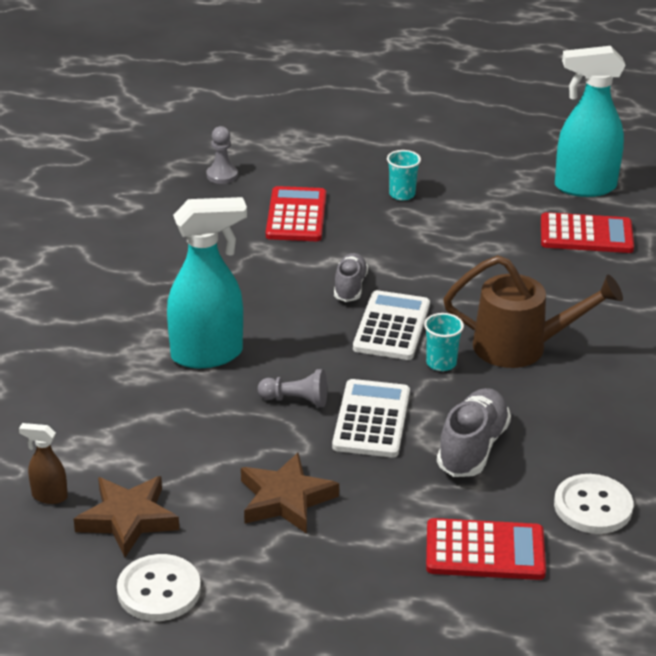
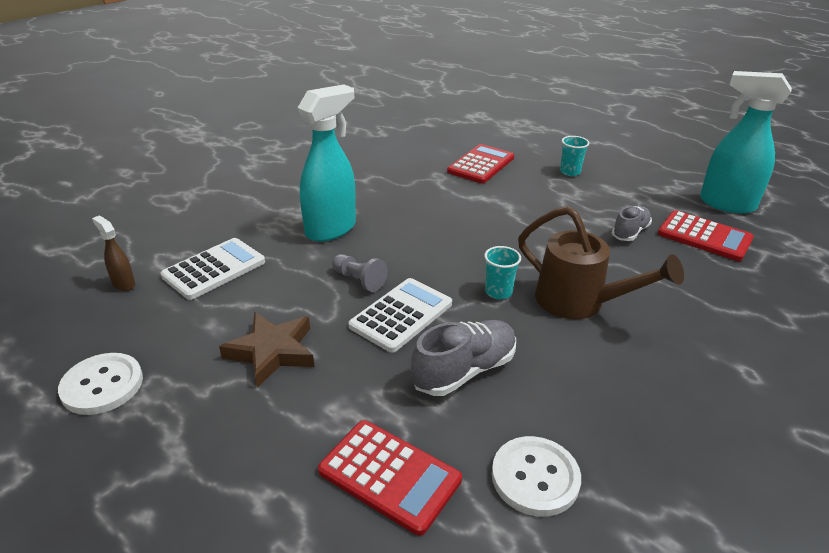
camera: 30 degrees right, 0 degrees up
brown star [74,476,179,557] -> none
turquoise spray bottle [167,197,247,368] -> turquoise spray bottle turned 60 degrees counterclockwise [298,84,356,242]
grey pawn [207,126,238,184] -> none
grey shoe [334,253,368,302] -> grey shoe moved to [612,206,652,241]
white calculator [353,290,430,360] -> white calculator moved to [160,238,265,300]

